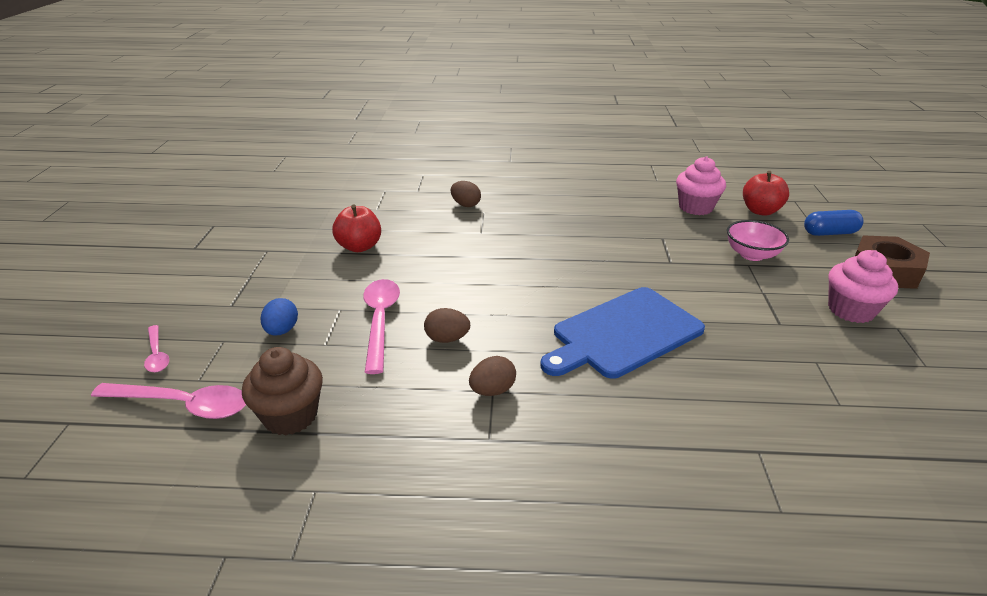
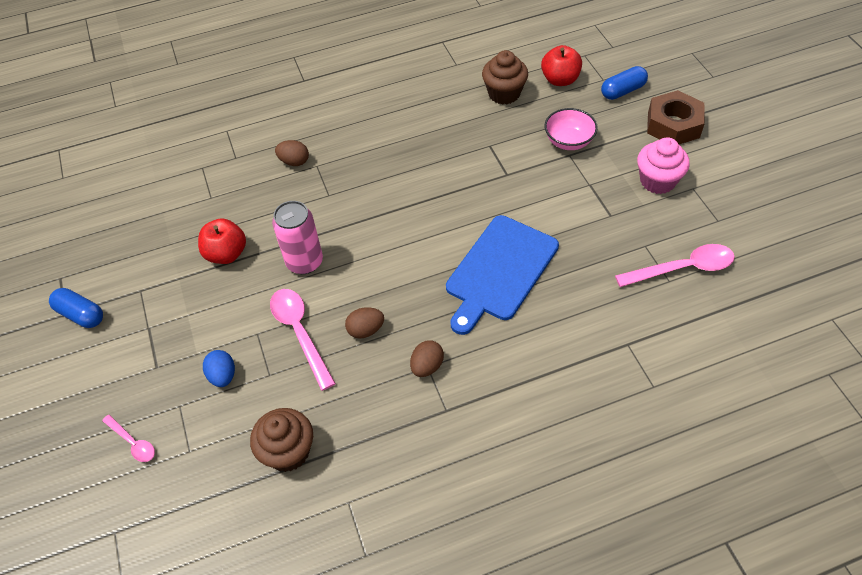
camera: 20 degrees left, 20 degrees up
pink spoon [91,383,246,419] -> pink spoon moved to [615,244,735,287]
pink cupcake [676,156,726,215] -> brown cupcake [482,50,528,105]
none -> blue capsule [49,288,103,328]
none -> pink can [272,201,323,274]

